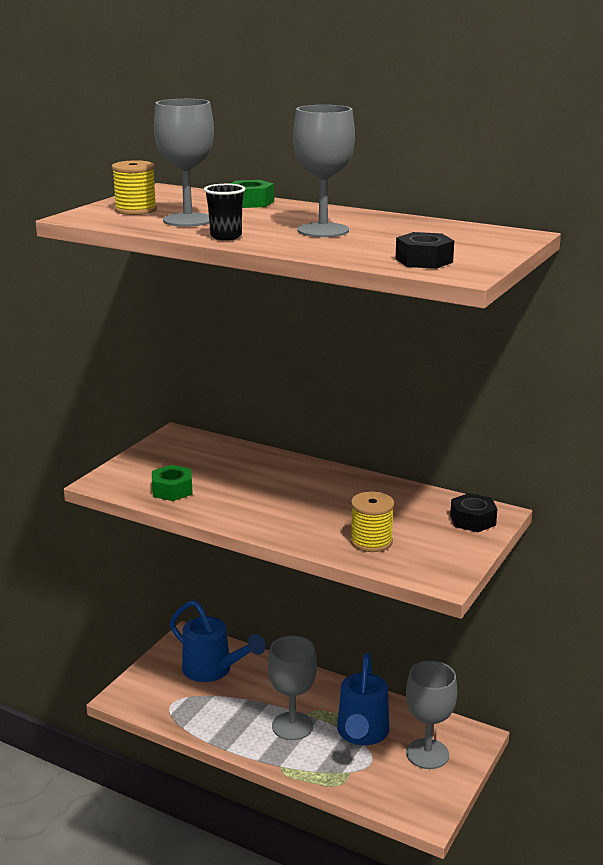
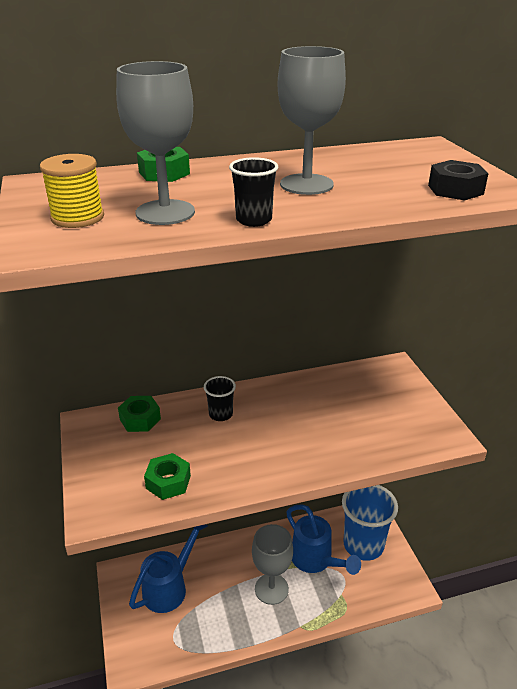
camera: 45 degrees left, 10 degrees up
blue watering can [170,600,265,682] -> blue watering can turned 45 degrees counterclockwise [129,524,208,613]
yellow spool [350,491,394,552] -> none
grey goblet [406,661,457,769] -> blue cup [342,485,398,561]
black nut [450,493,498,532] -> none
none -> green nut [118,396,161,432]
none -> black cup [204,376,236,421]

